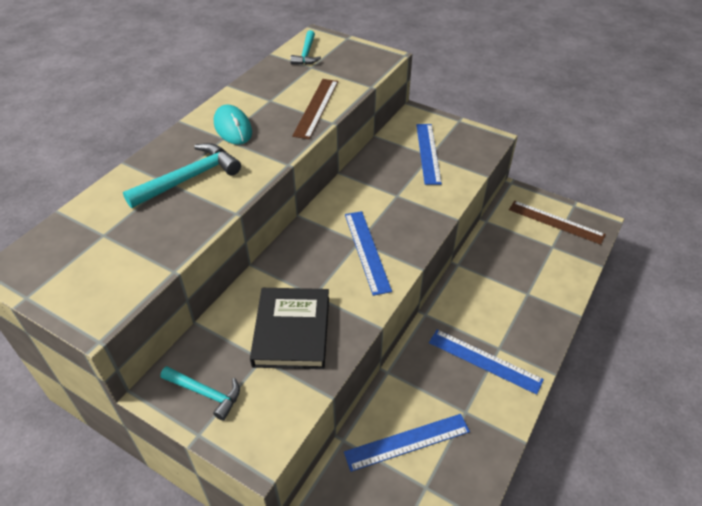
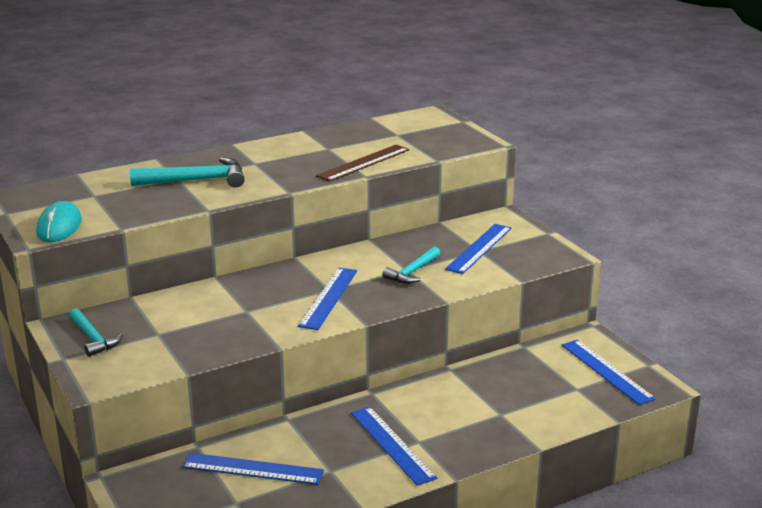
camera: 30 degrees right, 20 degrees down
turquoise mouse [214,105,252,145] -> turquoise mouse moved to [36,201,82,242]
black book [250,288,329,369] -> none
turquoise hammer [290,30,321,65] -> turquoise hammer moved to [382,246,440,284]
brown ruler [509,201,606,245] -> blue ruler [562,340,656,405]

